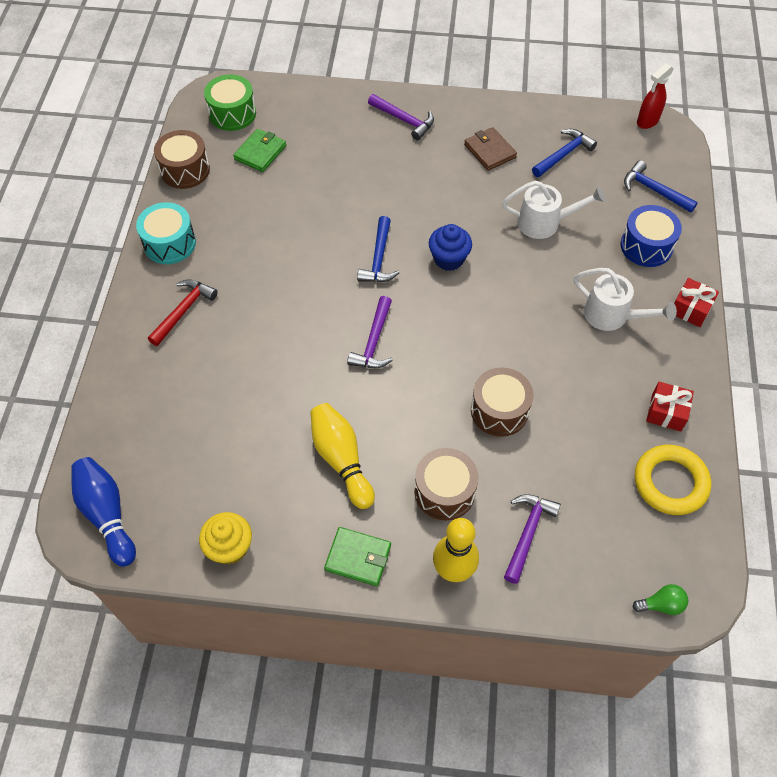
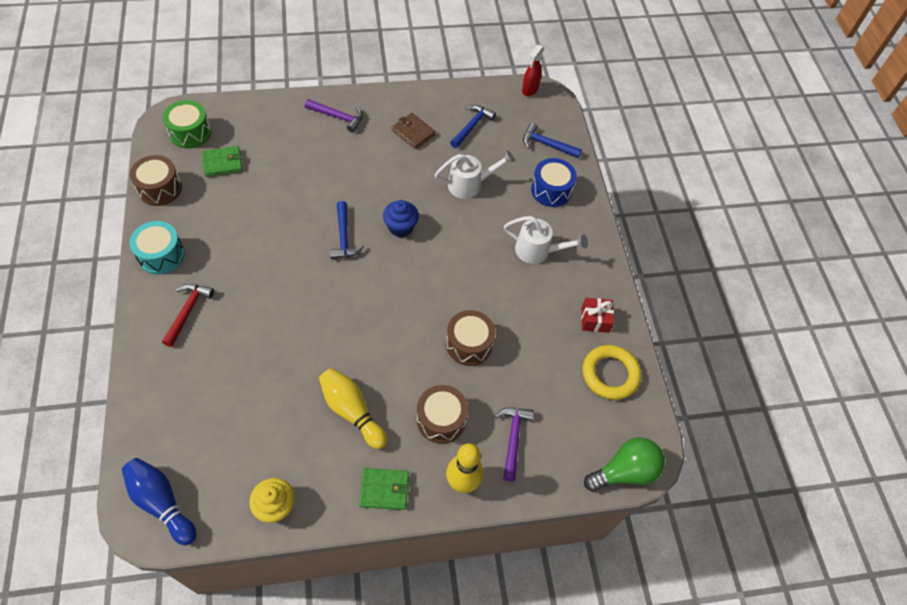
camera: 20 degrees left, 0 degrees up
green wallet [233,129,286,172] -> green wallet turned 60 degrees clockwise [202,146,243,177]
purple hammer [347,296,393,368] -> none
green light bulb [633,584,688,615] -> green light bulb [584,437,665,492], size x1.97
red gift [674,278,719,327] -> none

